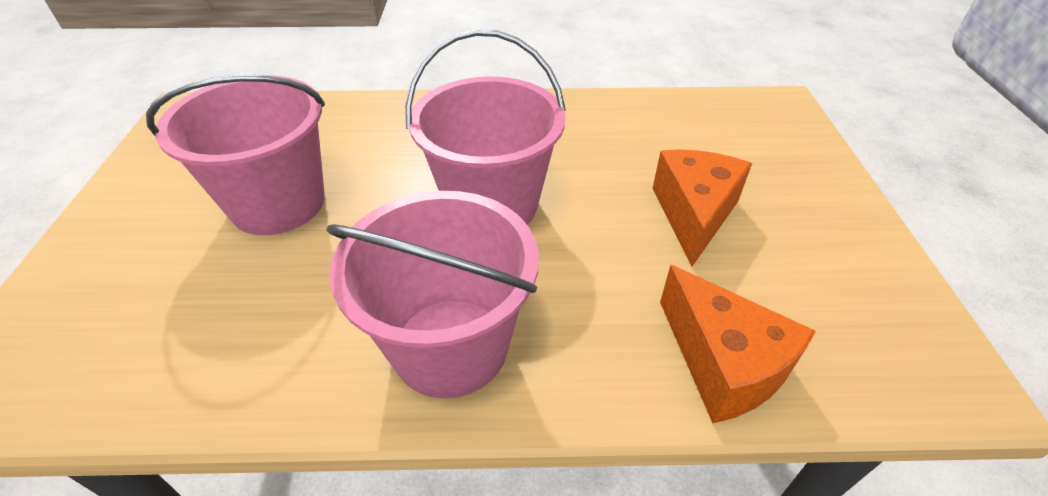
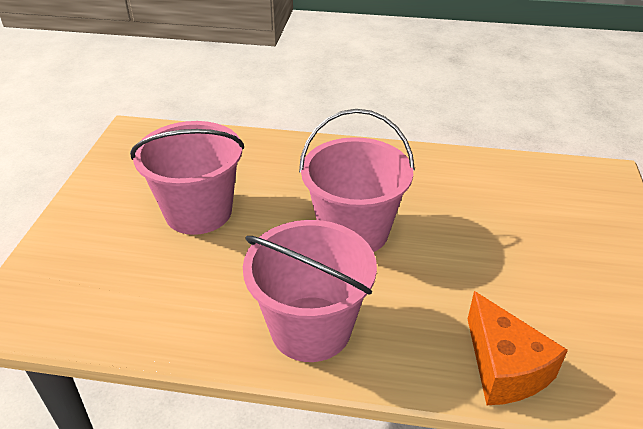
camera: 10 degrees right, 5 degrees down
orange cheese [653,150,752,266] -> none

